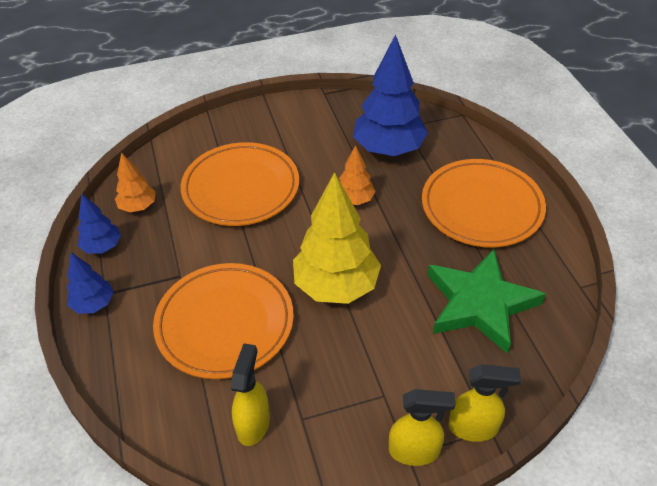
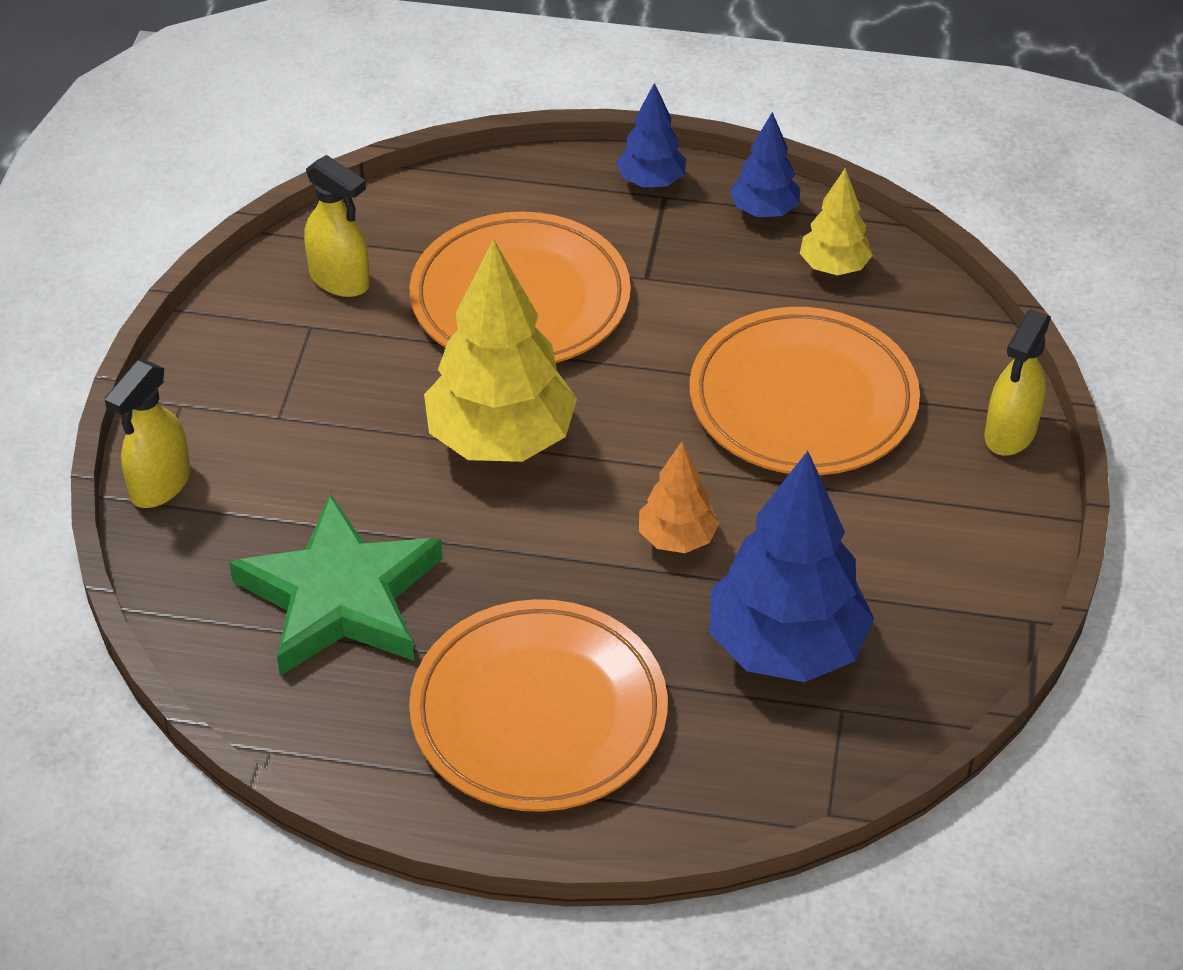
camera: 115 degrees right, 0 degrees up
orange tree [115,153,156,212] -> yellow tree [800,168,873,275]
yellow spray bottle [389,389,455,466] -> yellow spray bottle moved to [985,309,1051,456]

